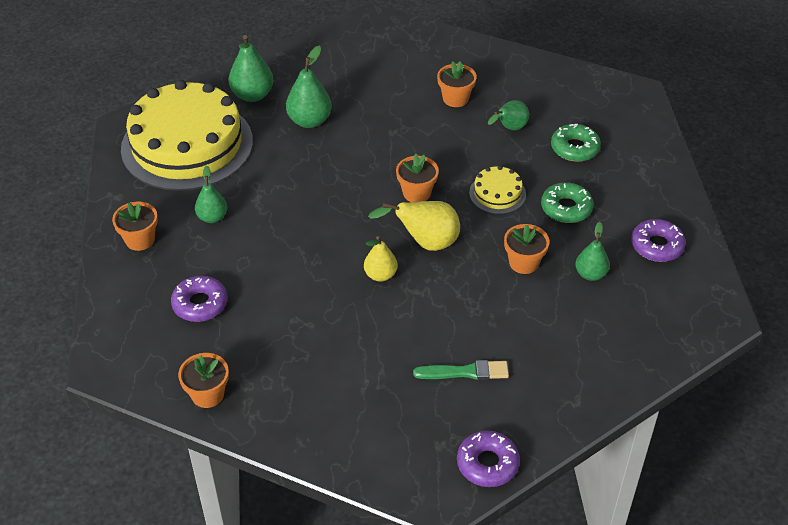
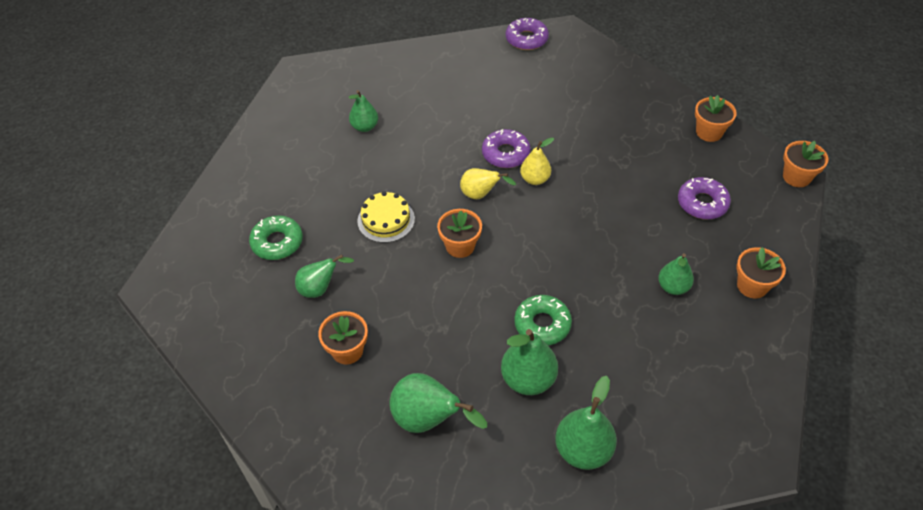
camera: 155 degrees left, 5 degrees up
yellow cake [121,80,253,191] -> none
yellow pear [368,201,460,251] -> yellow pear [460,168,516,199], size x0.65
green brush [413,360,509,380] -> none
orange flower pot [504,224,550,274] -> orange flower pot moved to [783,141,829,187]
green donut [541,182,593,223] -> green donut moved to [514,295,572,345]
purple donut [631,219,686,262] -> purple donut moved to [482,129,531,168]
none -> green pear [389,373,487,433]

